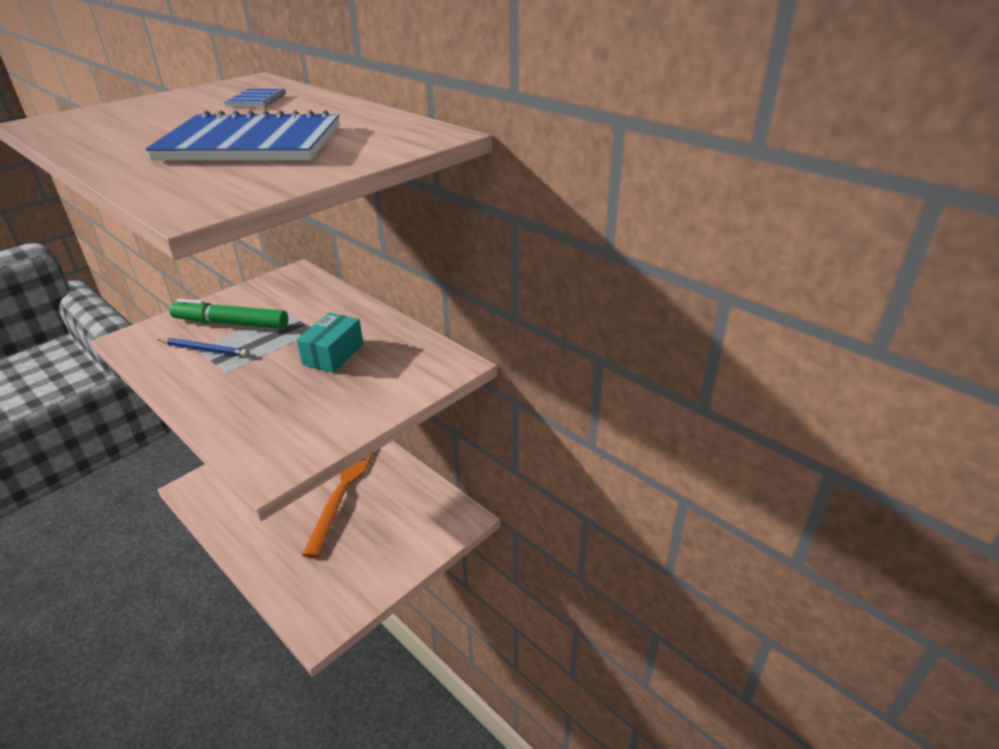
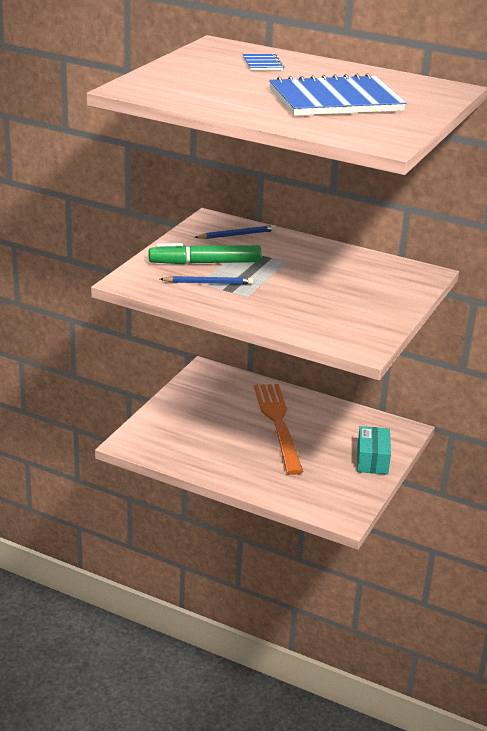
camera: 20 degrees left, 5 degrees down
turquoise box [297,313,363,373] -> turquoise box moved to [357,426,391,475]
none -> blue pencil [194,225,276,239]

